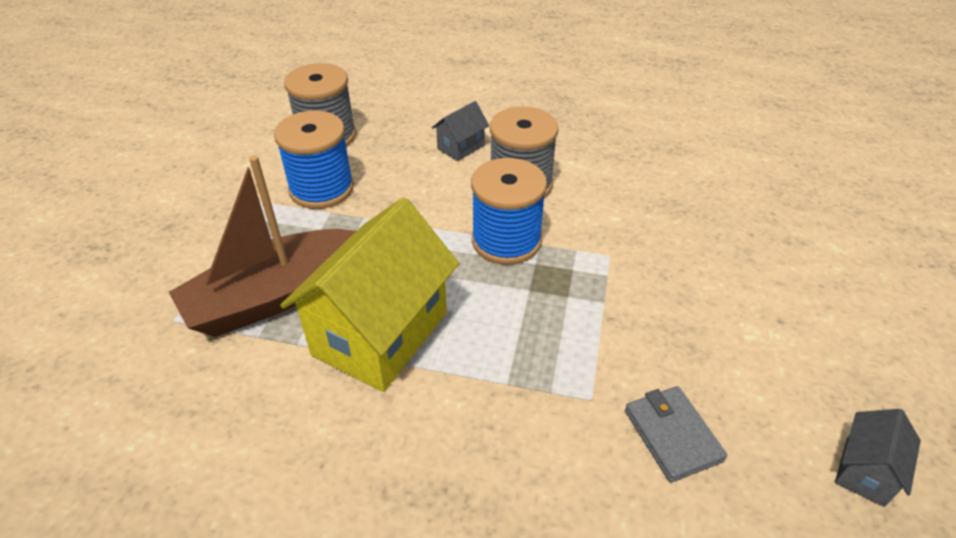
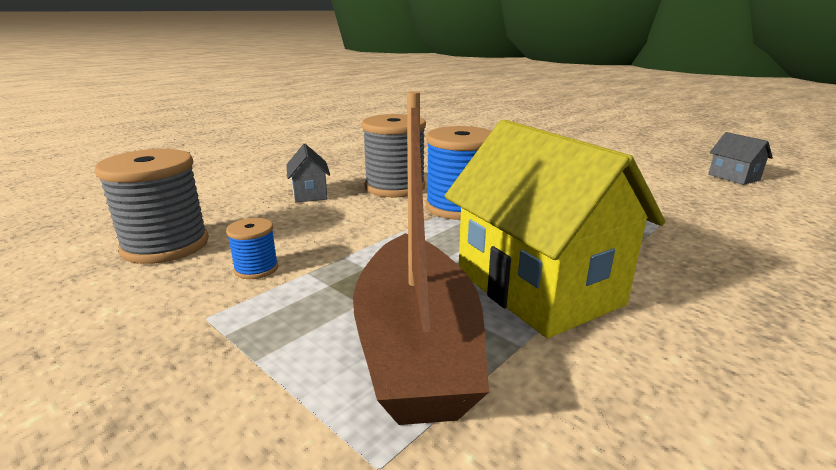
camera: 60 degrees left, 20 degrees down
blue spool [274,111,354,209] -> blue spool [226,218,278,279], size x0.49
grey wallet [625,386,727,482] -> none

